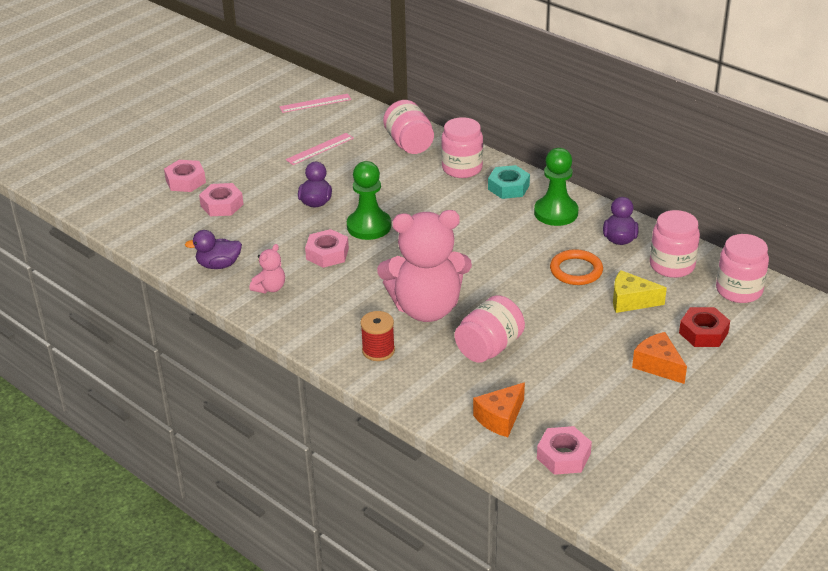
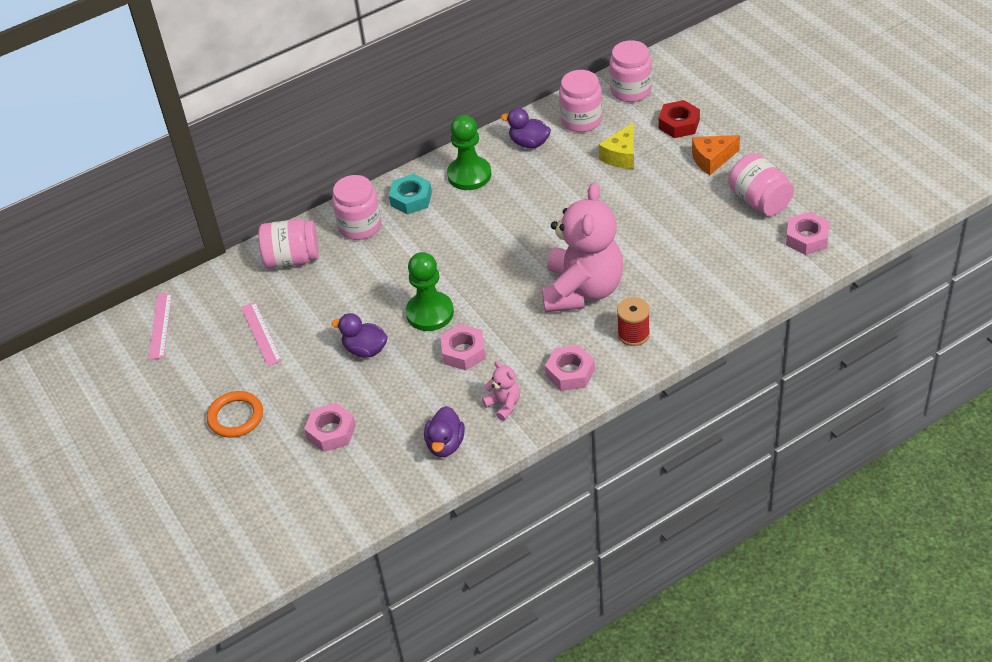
camera: 70 degrees left, 10 degrees up
pink nut [164,160,206,192] -> pink nut moved to [545,345,595,391]
pink jar [455,295,525,363] -> pink jar moved to [728,153,794,216]
orange cheese [473,382,525,437] -> none
orange ring [550,249,603,285] -> orange ring moved to [207,391,263,438]

